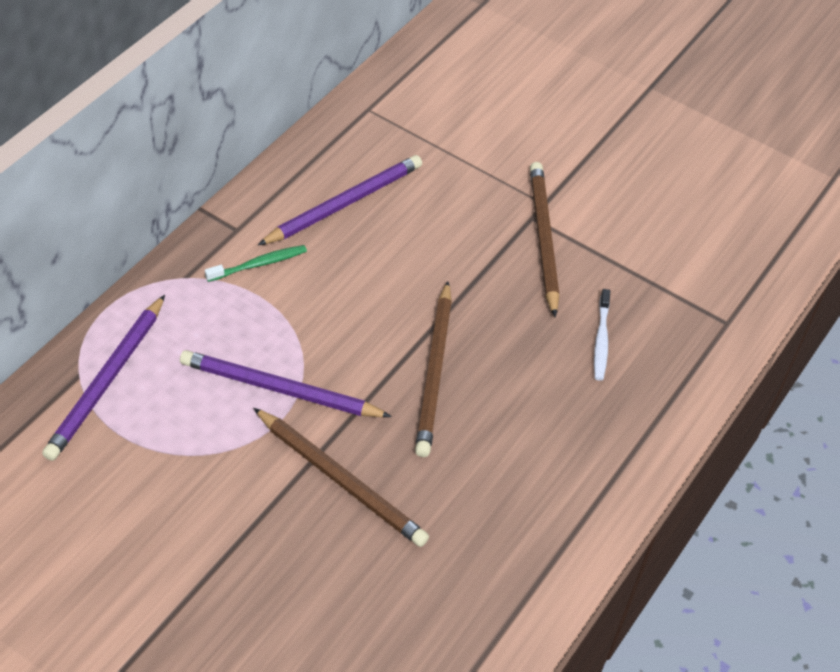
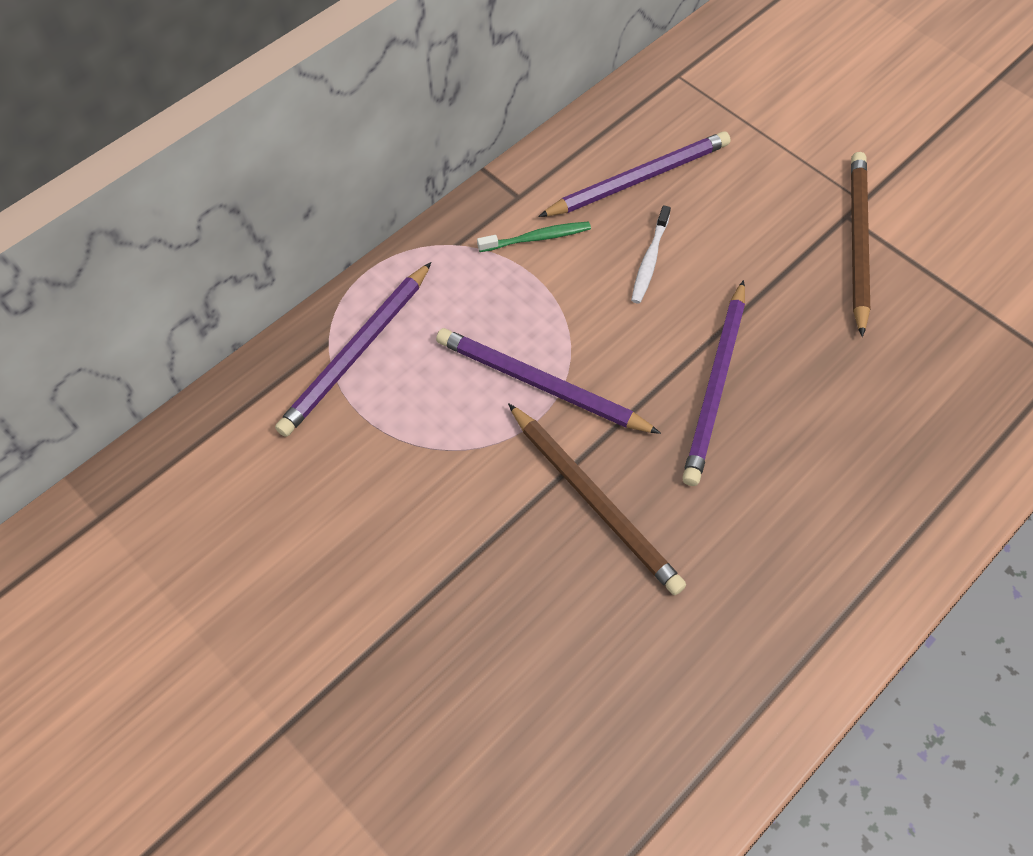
camera: 15 degrees right, 10 degrees up
brown pencil [415,281,452,457] -> purple pencil [682,280,745,486]
white toothbrush [594,289,610,381] -> white toothbrush moved to [631,205,671,304]

